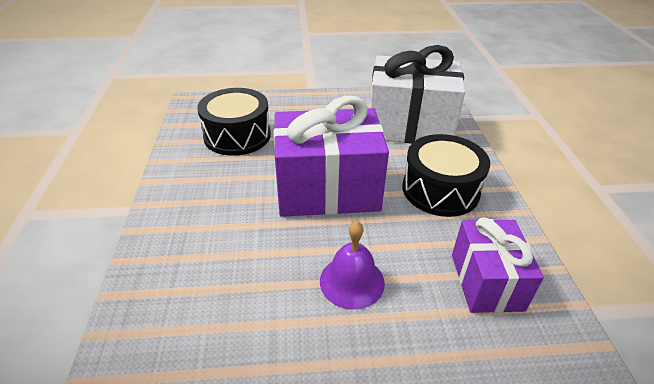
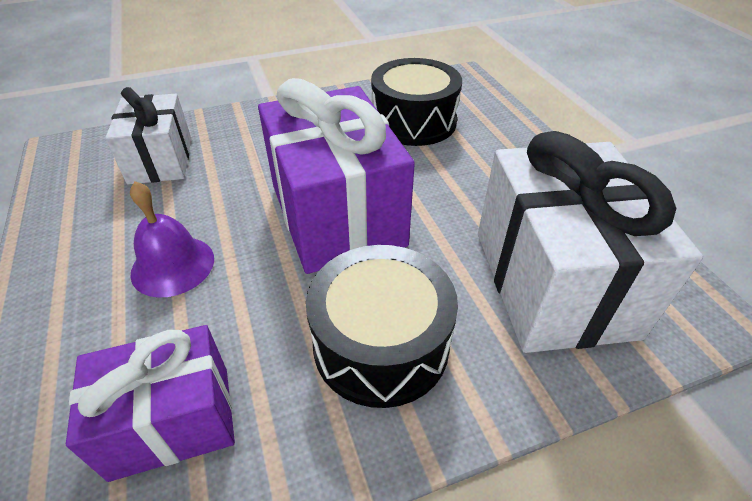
camera: 75 degrees right, 5 degrees up
none -> white gift [105,87,191,185]

